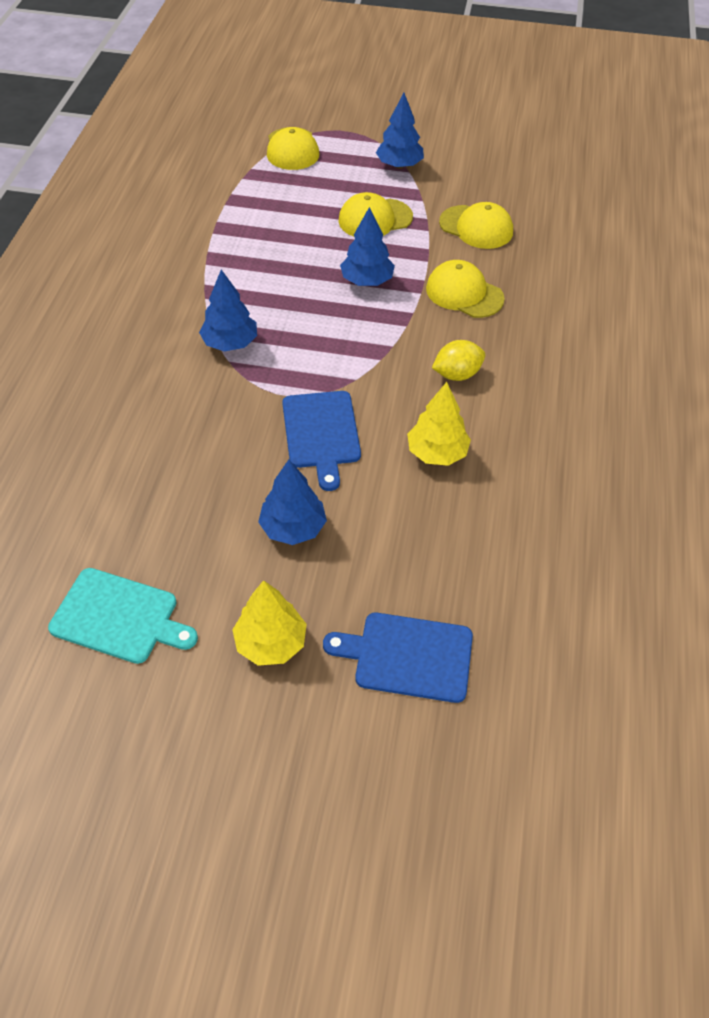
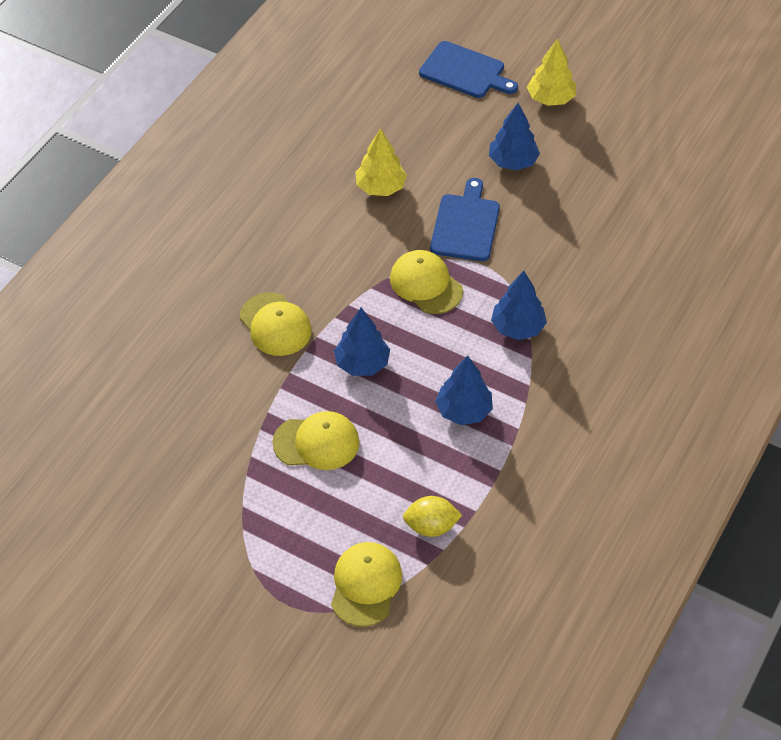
camera: 160 degrees left, 0 degrees up
turquoise cutting board [48,568,198,664] -> none
blue tree [376,93,424,169] -> blue tree moved to [435,355,493,425]
yellow lemon [432,340,485,381] -> yellow lemon moved to [403,496,462,537]
yellow cap [439,202,513,249] -> yellow cap moved to [390,250,463,314]

